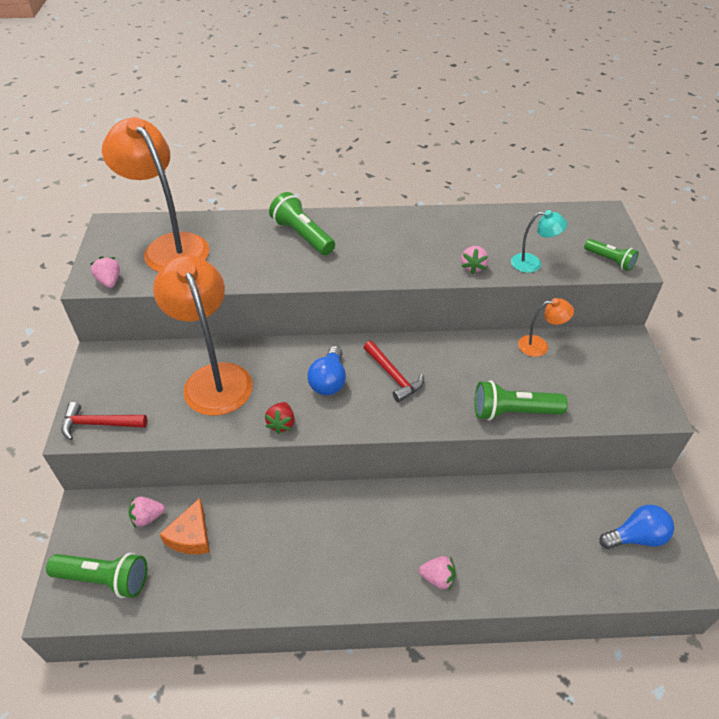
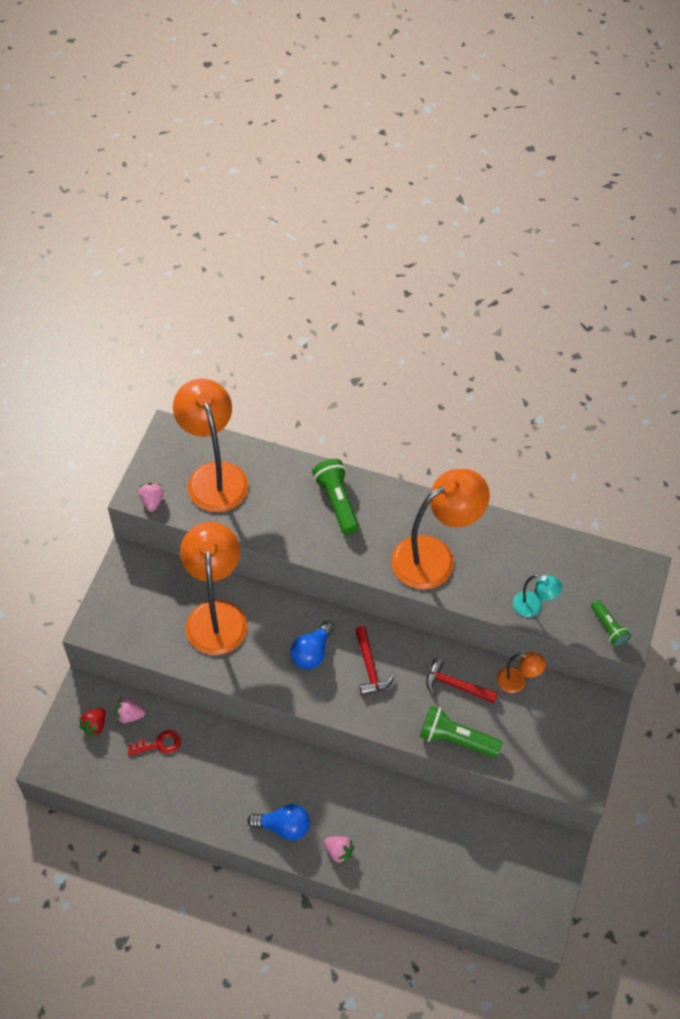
camera: 20 degrees right, 10 degrees up
green flashlight [46,553,147,598] -> none
red hammer [61,402,147,440] -> red hammer moved to [426,659,498,703]
orange cheese [160,498,210,554] -> red key [128,730,181,756]
red strawberry [265,402,295,434] -> red strawberry moved to [79,708,105,736]
pink strawberry [461,246,488,274] -> none
blue light bulb [599,505,674,549] -> blue light bulb moved to [247,804,310,840]
none -> orange lamp [391,469,490,589]

